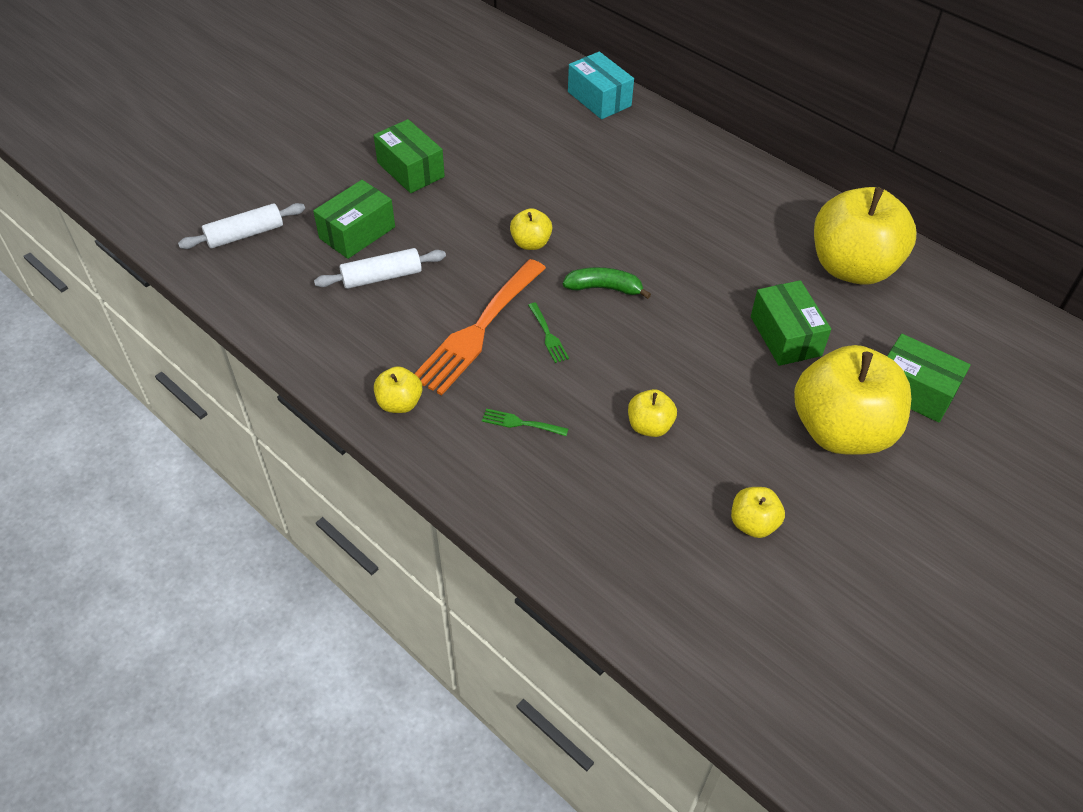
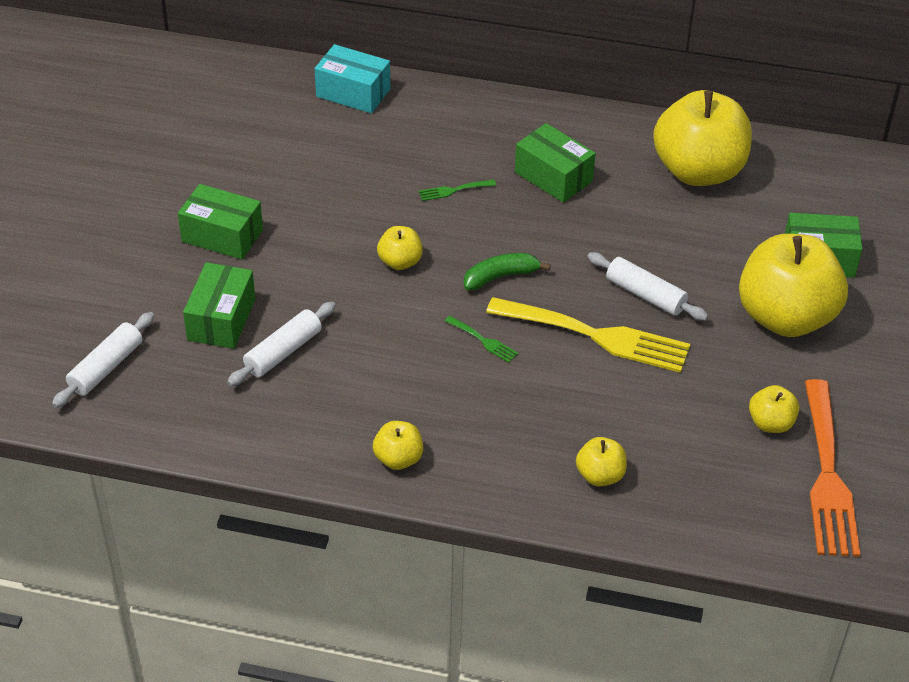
camera: 30 degrees left, 5 degrees down
orange fork [414,259,546,395] -> orange fork moved to [805,379,860,557]
green fork [482,408,568,436] -> green fork moved to [419,180,496,201]
yellow apple [628,389,677,437] -> yellow apple moved to [576,437,627,487]
green box [751,280,831,366] -> green box moved to [515,123,596,203]
none -> yellow fork [486,297,690,373]
none -> white rolling pin [588,252,708,321]

